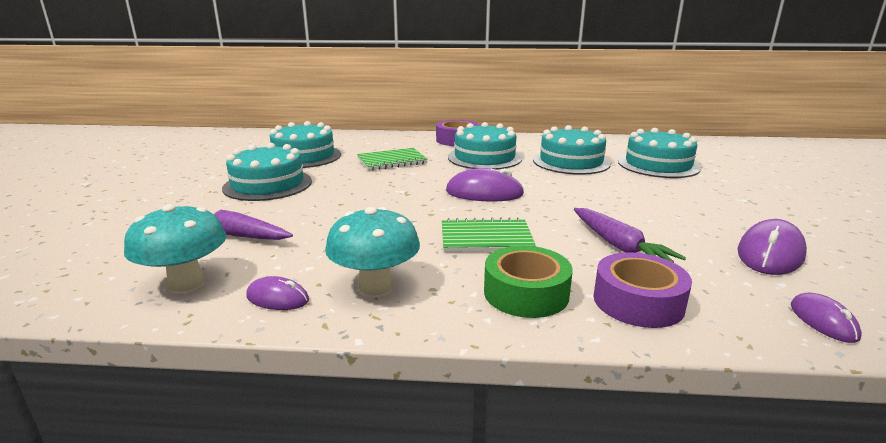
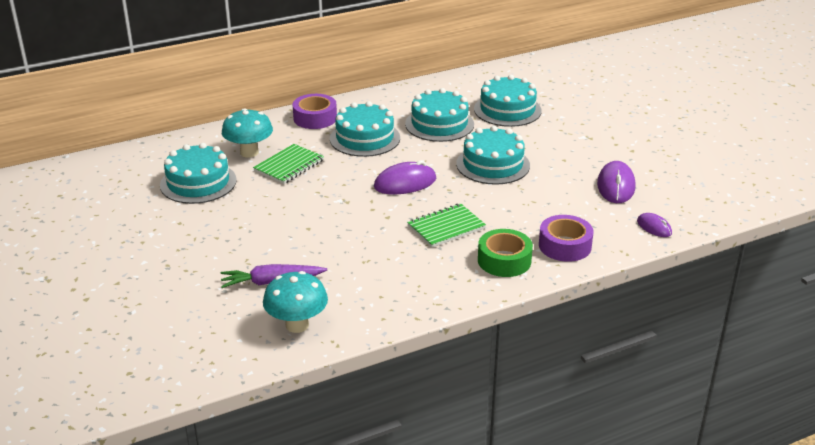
camera: 30 degrees left, 10 degrees up
turquoise cake [222,143,312,201] -> turquoise cake moved to [456,126,530,185]
purple mouse [246,276,309,310] -> none
turquoise mushroom [325,207,420,296] -> turquoise mushroom moved to [222,108,273,158]
purple carrot [574,208,686,263] -> none

